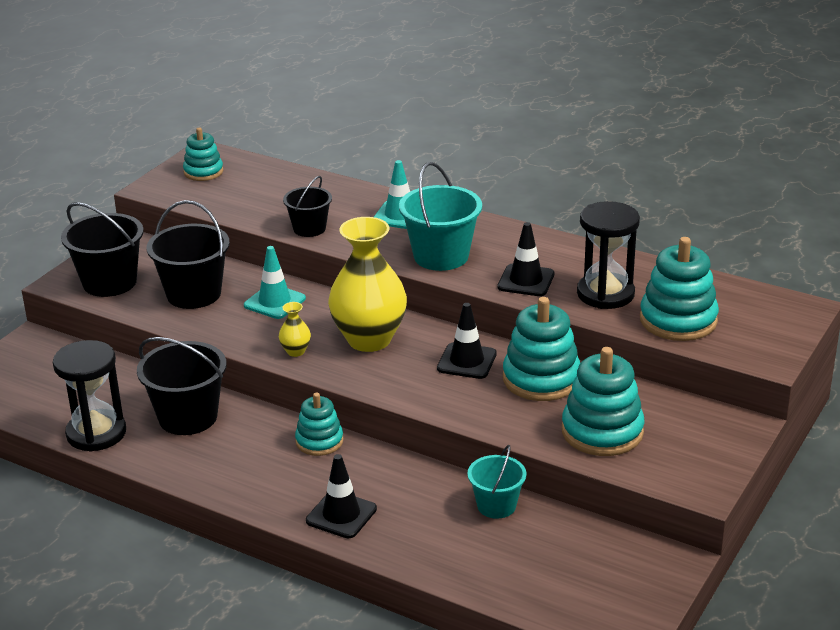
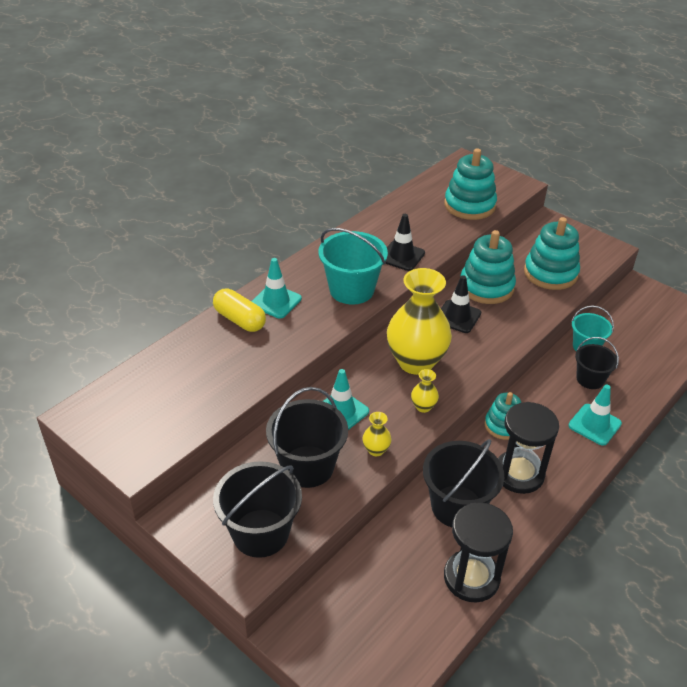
camera: 80 degrees left, 10 degrees up
turquoise stacking toy [183,127,223,181] -> none
black bucket [283,176,332,237] -> black bucket moved to [575,337,619,389]
black traffic cone [306,454,377,538] -> turquoise traffic cone [568,385,622,446]
black hourglass [577,201,640,309] -> black hourglass moved to [498,402,559,494]
none -> yellow capsule [213,288,266,332]
none -> yellow vase [362,412,392,456]

